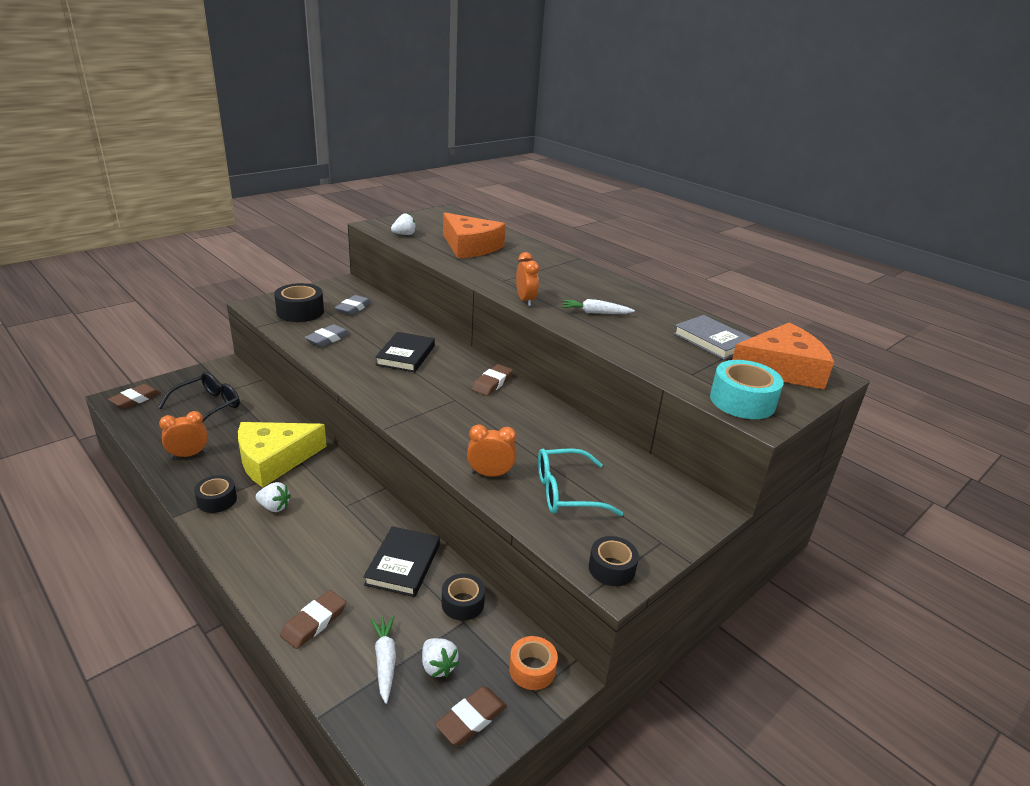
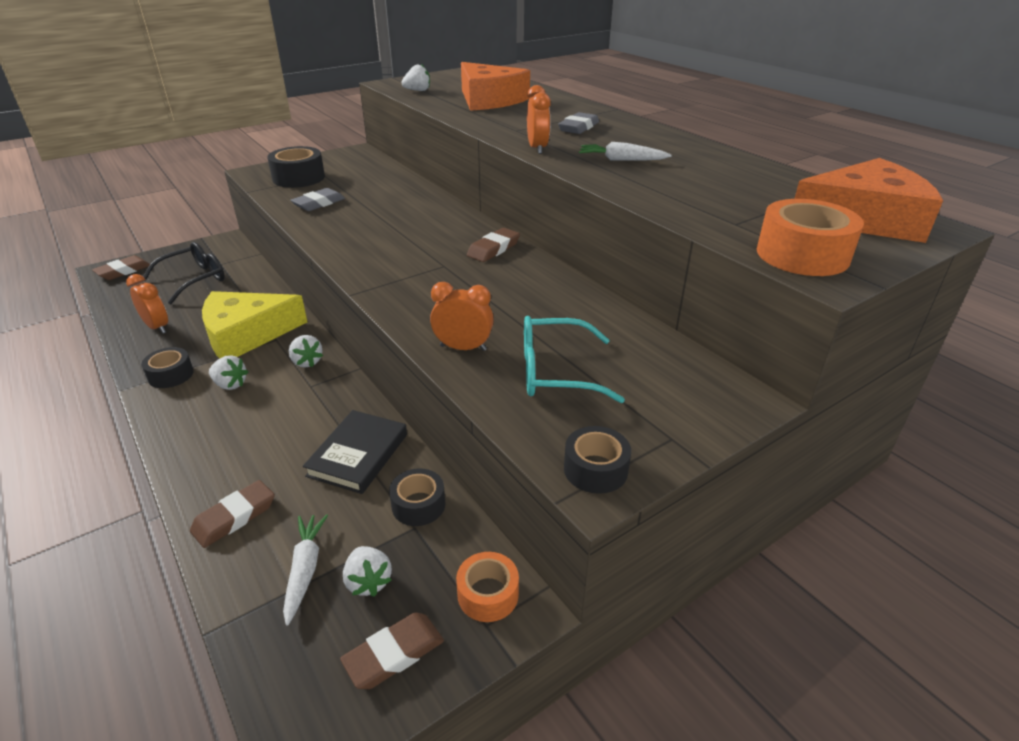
camera: 10 degrees right, 5 degrees up
orange clock [159,411,208,458] -> orange clock turned 60 degrees clockwise [126,274,168,334]
grey eraser [335,295,371,315] -> grey eraser moved to [558,112,599,134]
black book [375,332,435,372] -> none
grey book [673,315,752,360] -> none
turquoise tape [710,360,784,419] -> orange tape [757,199,864,276]
none -> white strawberry [289,335,323,367]

